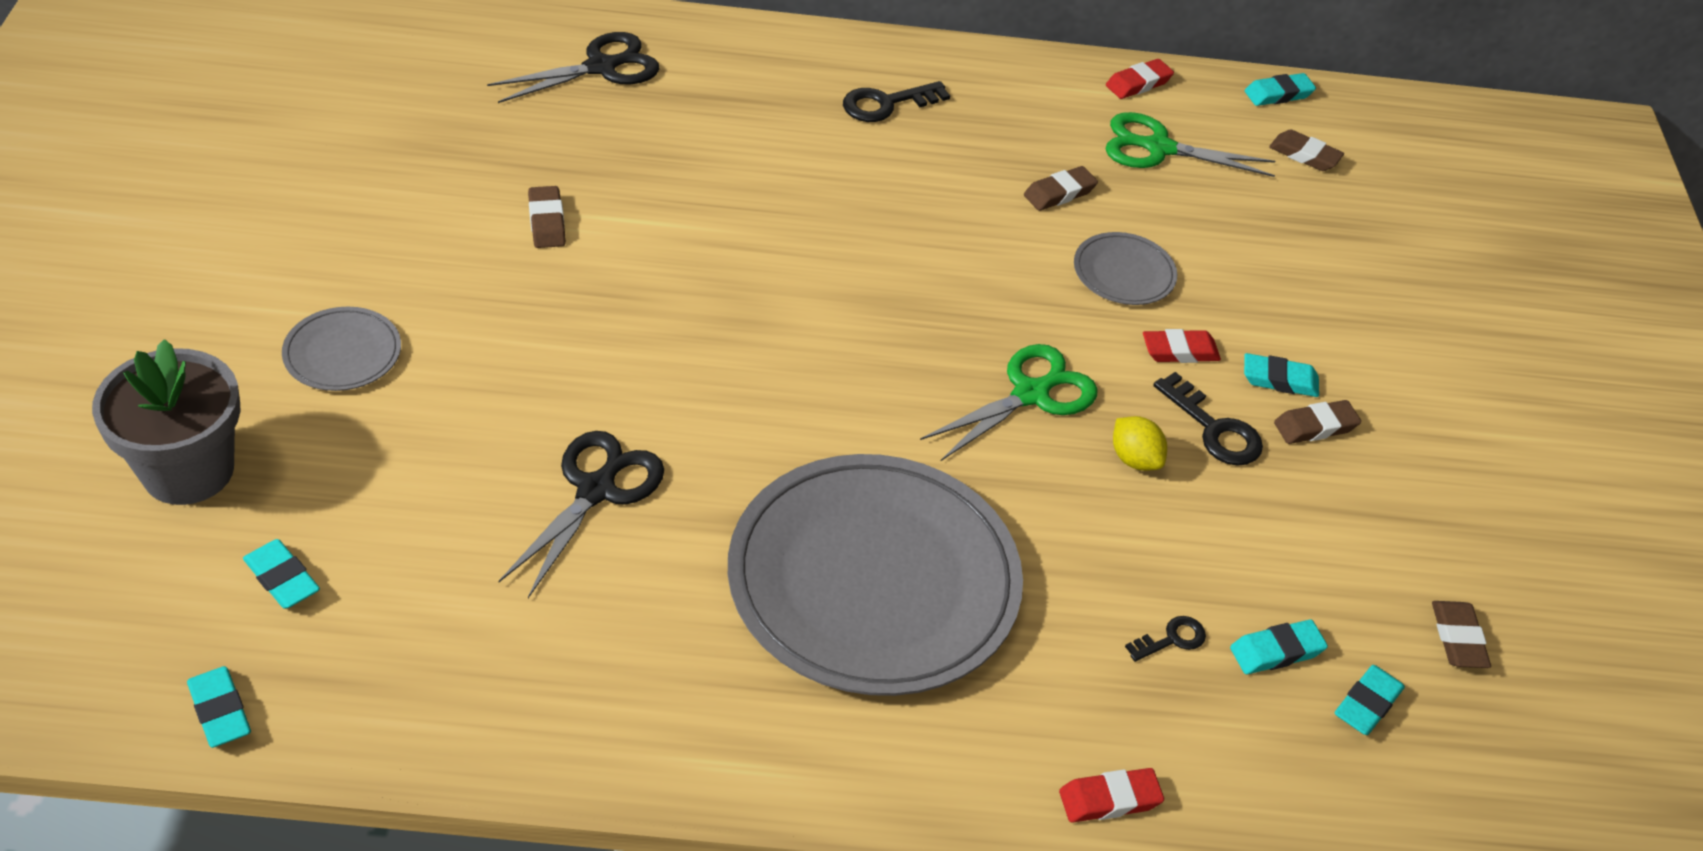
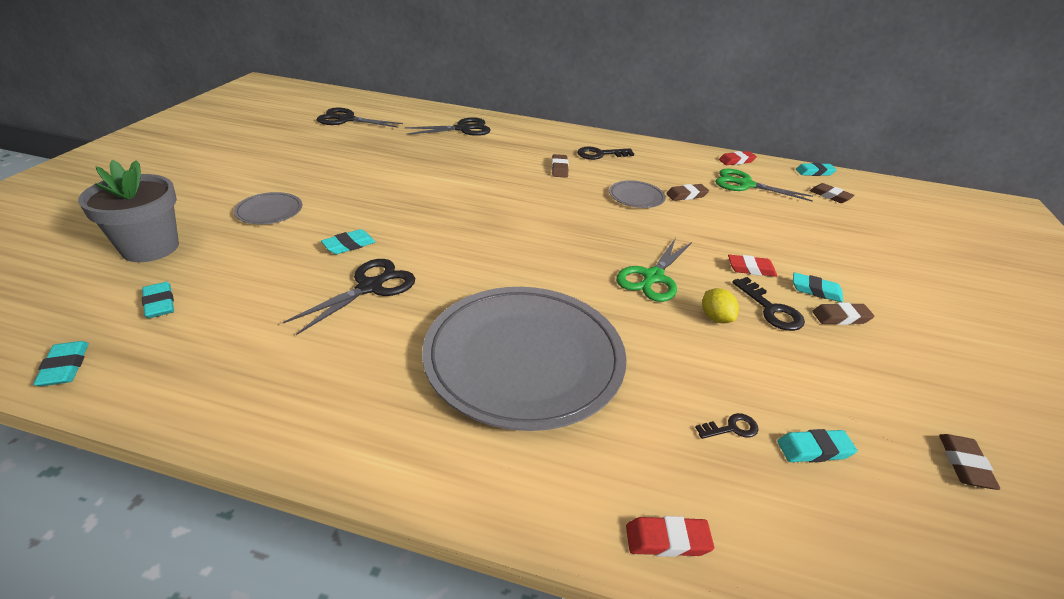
camera: 15 degrees right, 10 degrees down
brown eraser [528,186,566,248] -> brown eraser moved to [552,154,569,178]
green scissors [920,344,1098,461] -> green scissors turned 150 degrees clockwise [616,238,692,302]
grey plate [1074,232,1177,305] -> grey plate moved to [609,180,666,208]
turquoise eraser [1335,665,1405,735] -> turquoise eraser moved to [321,229,375,254]
none -> black scissors [317,108,403,128]

